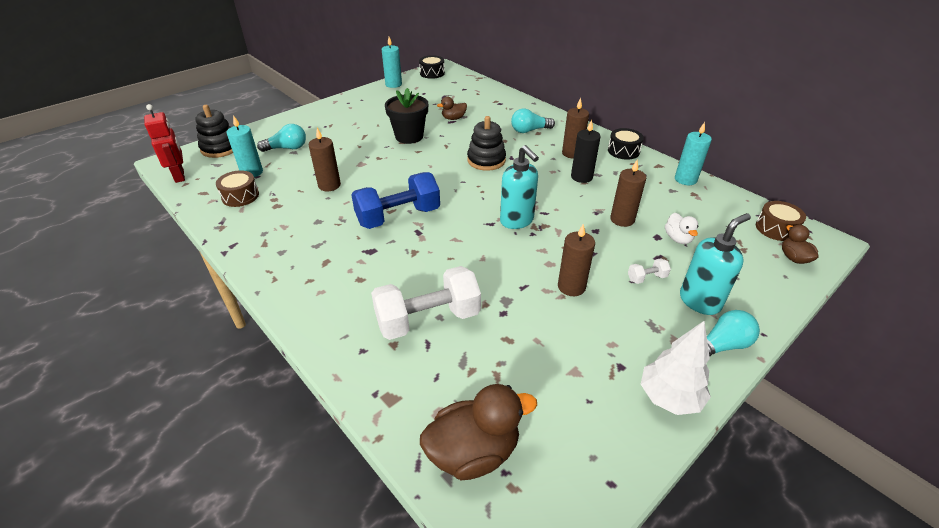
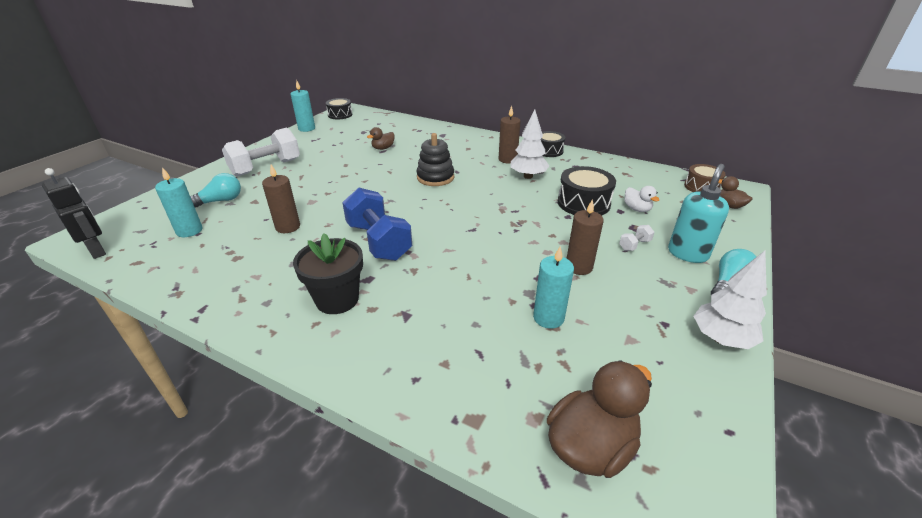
camera: 20 degrees left, 5 degrees down
red robot [144,104,185,183] -> black robot [42,168,106,259]
black stacking toy [195,105,233,158] -> none
brown drum [216,170,259,207] -> none
blue dumbbell [351,172,440,229] -> blue dumbbell turned 75 degrees counterclockwise [342,188,412,261]
white dumbbell [371,266,481,340] -> white dumbbell moved to [222,128,300,177]
black flower pot [385,88,428,144] -> black flower pot moved to [293,233,363,314]
turquoise soap dispenser [500,145,539,229] -> none
turquoise light bulb [511,108,555,133] -> none
black candle [571,120,601,183] -> white tree [511,109,549,179]
brown candle [610,160,646,227] -> black drum [558,166,616,216]
turquoise candle [675,122,712,185] -> turquoise candle moved to [533,247,574,329]

